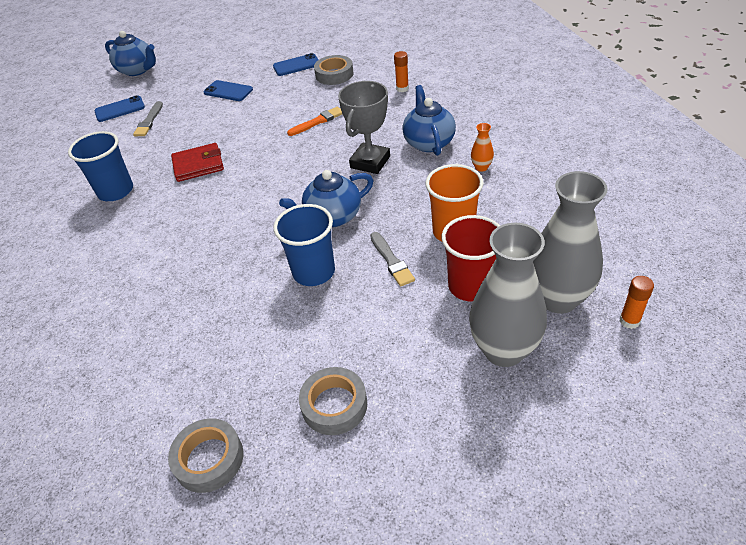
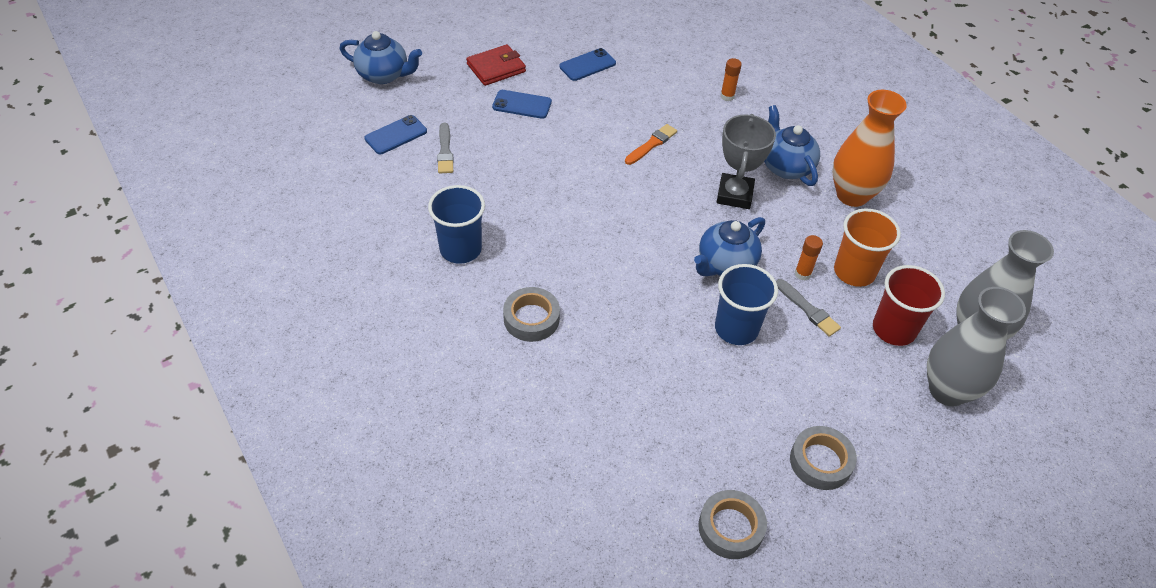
camera: 20 degrees left, 5 degrees up
red wallet [171,143,224,182] -> red wallet moved to [466,44,526,86]
grey tape [314,55,353,85] -> grey tape moved to [503,287,560,342]
orange vase [471,123,494,172] -> orange vase [832,90,907,207], size x2.41
orange glue stick [620,276,654,329] -> orange glue stick moved to [795,235,823,280]

